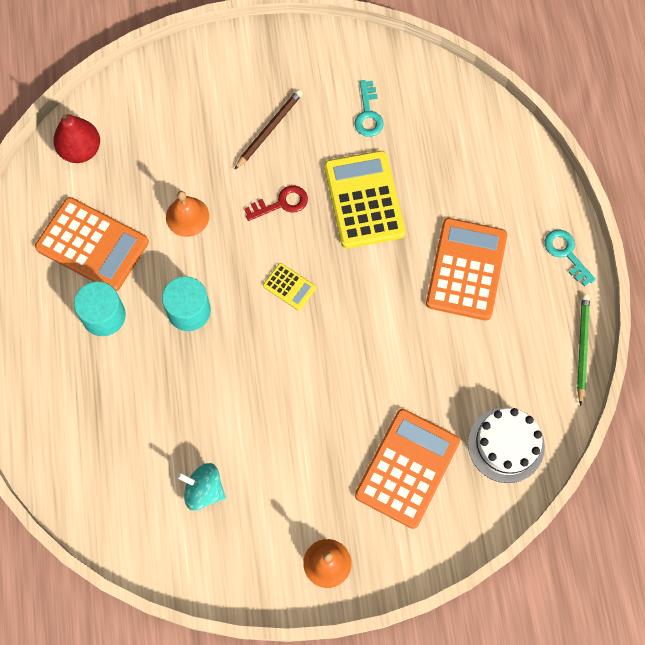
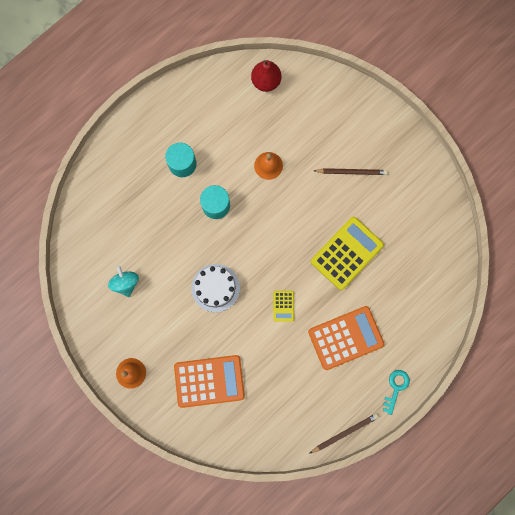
camera: 55 degrees right, 10 degrees up
orange calculator [35,197,149,291] -> none
red key [245,185,308,221] -> none
yellow calculator [263,263,316,310] -> yellow calculator moved to [273,291,294,322]
turquoise key [355,80,384,137] -> none
white cake [468,408,545,483] -> white cake moved to [191,264,240,312]
green pencil [577,294,590,406] -> brown pencil [309,413,379,454]

